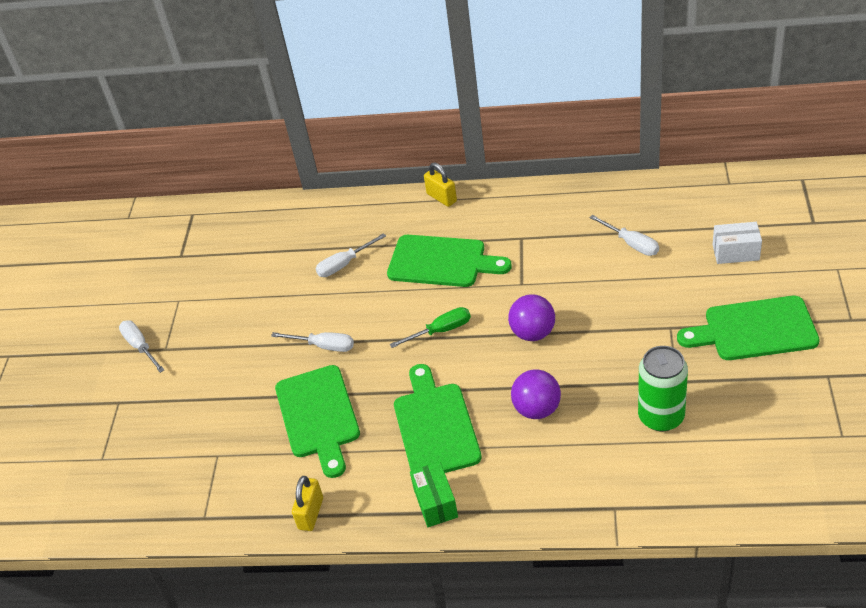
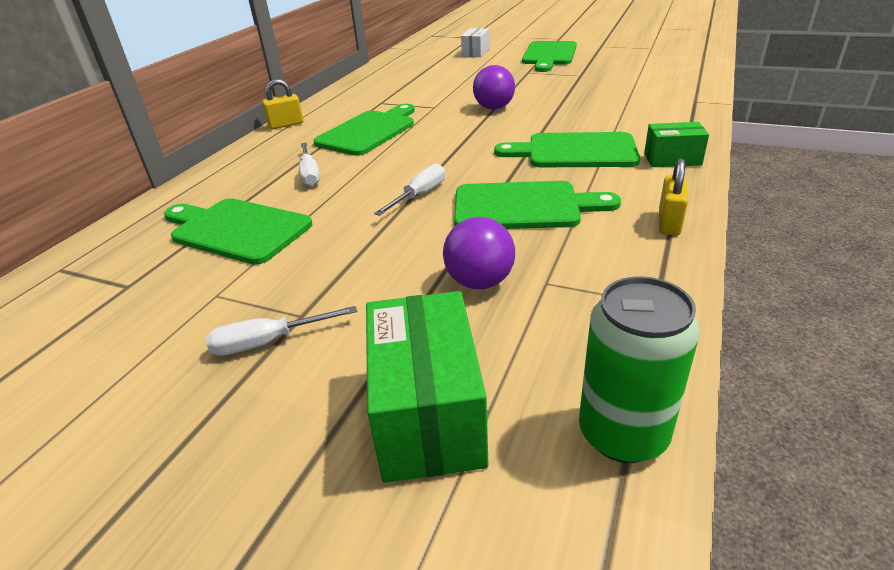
camera: 75 degrees left, 10 degrees down
yellow padlock [292,476,323,531] -> yellow padlock turned 75 degrees clockwise [659,158,688,235]
green screwdriver [390,307,471,348] -> none
purple ball [511,369,561,419] -> purple ball moved to [443,217,515,289]
white screwdriver [589,215,659,256] -> none
green can [638,346,688,432] -> green can moved to [579,276,700,463]
none -> green cutting board [164,198,312,265]
none -> green box [366,291,488,483]

